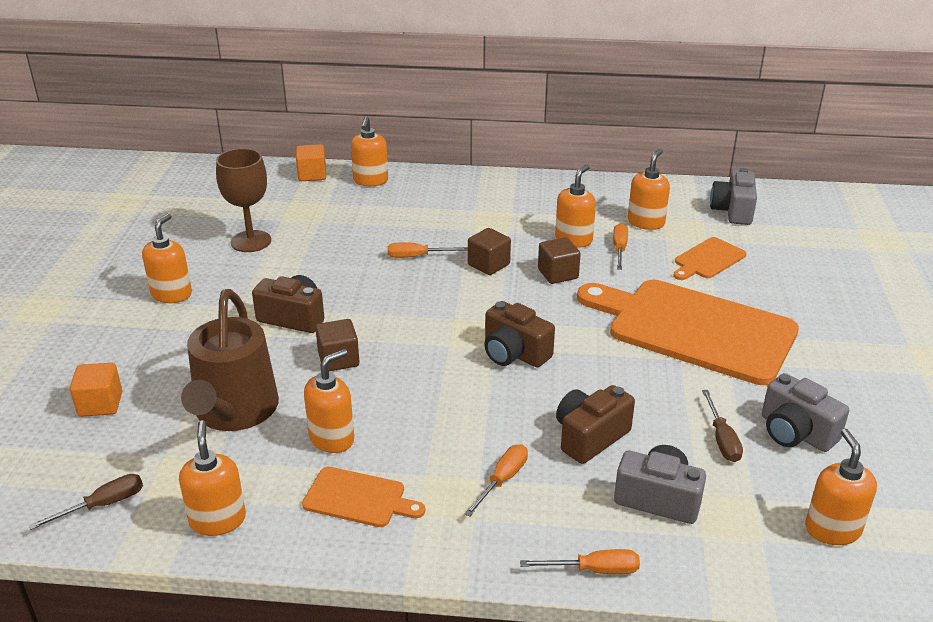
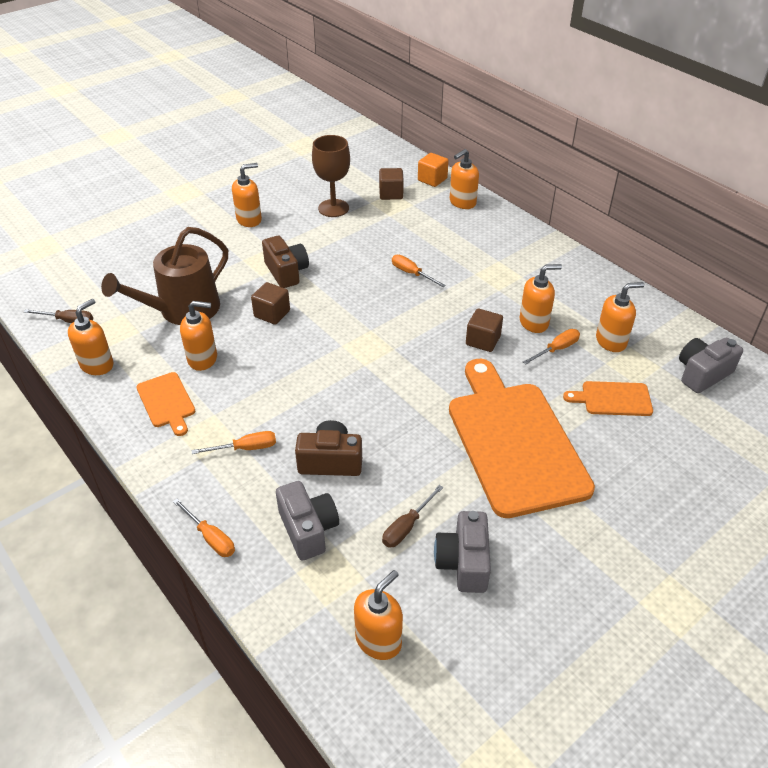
camera: 45 degrees right, 10 degrees up
orange cube [70,363,122,417] -> none
brown cube [468,228,511,275] -> brown cube moved to [379,168,404,200]
brown camera [484,301,555,367] -> none

